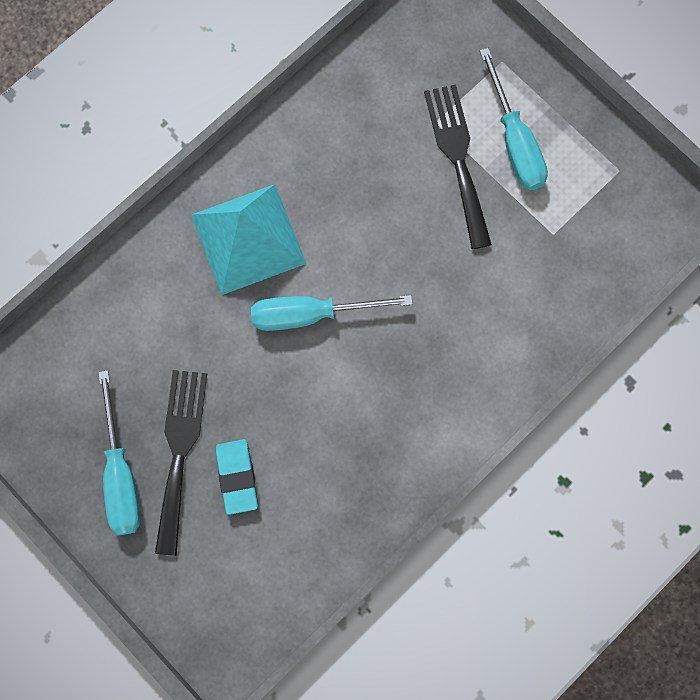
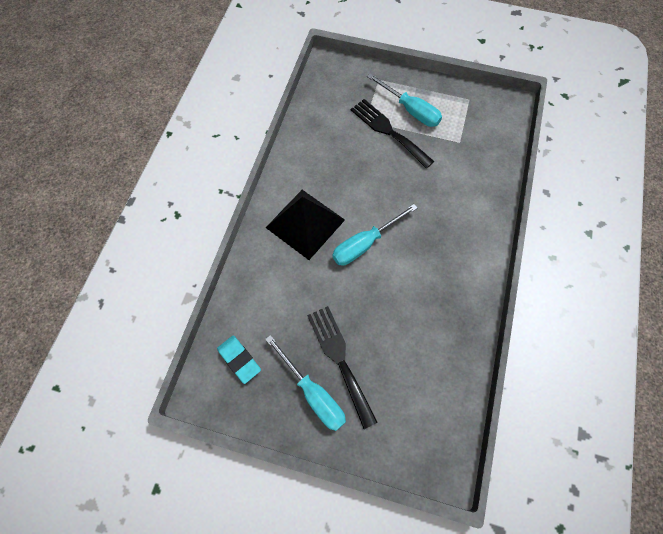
camera: 30 degrees left, 10 degrees down
turquoise pyramid [191,184,306,295] -> black pyramid [266,190,345,260]
turquoise eraser [216,439,258,515] -> turquoise eraser moved to [217,336,261,384]

